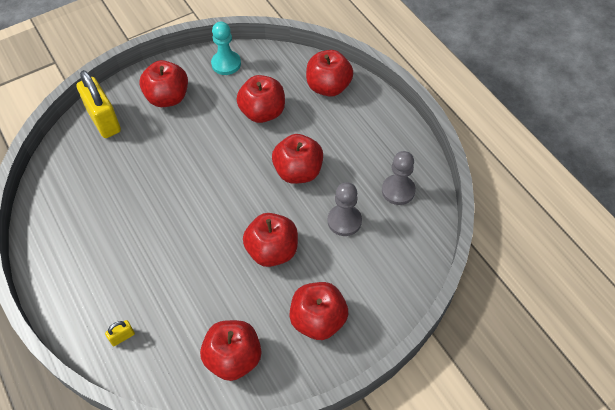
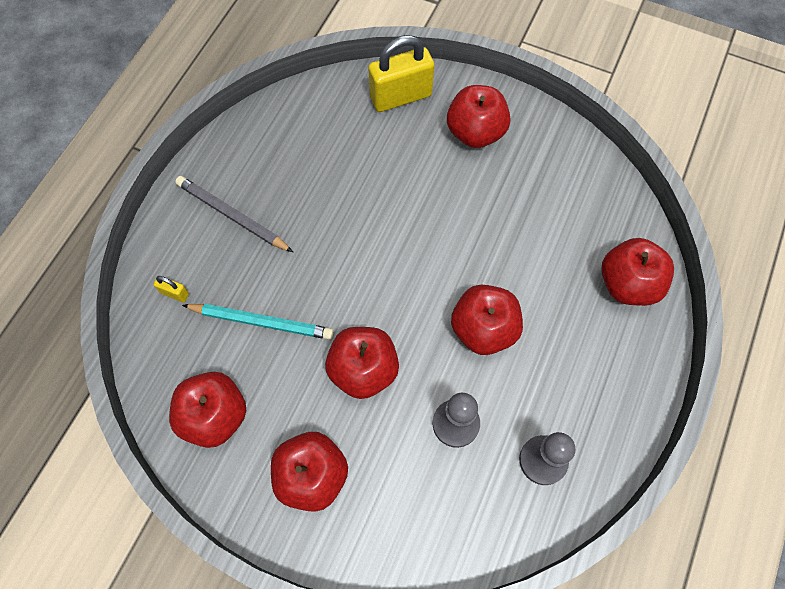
camera: 55 degrees right, 10 degrees up
yellow padlock [76,70,121,138] -> yellow padlock turned 45 degrees clockwise [368,35,434,112]
turquoise pawn [211,22,241,75] -> none
red apple [236,75,285,123] -> none
none -> grey pencil [175,176,293,252]
none -> turquoise pencil [182,304,334,340]

